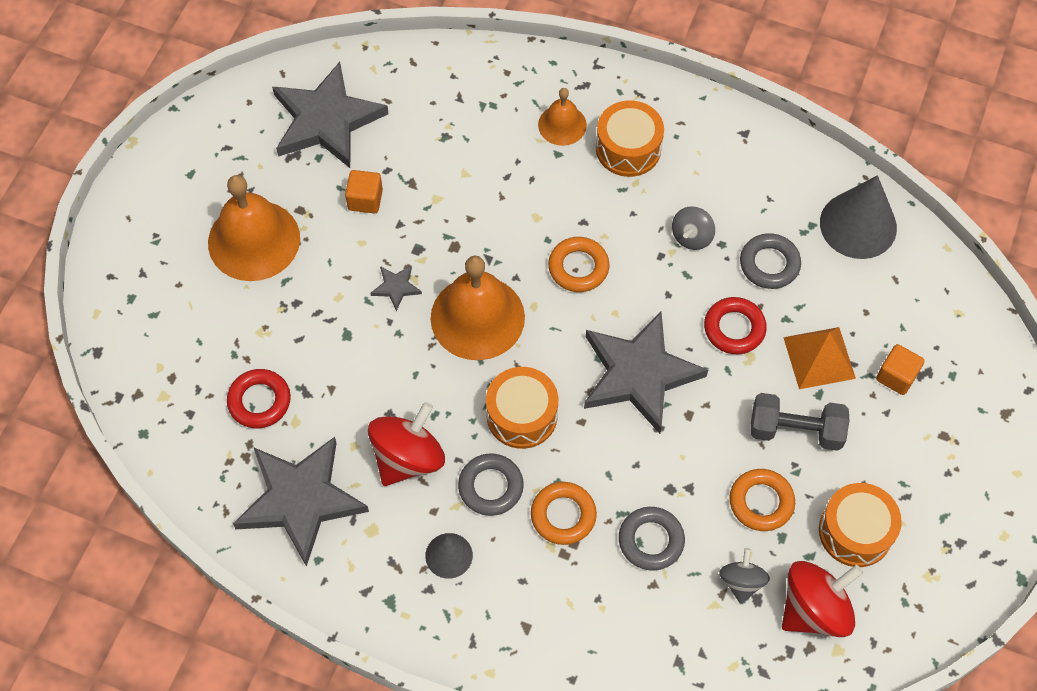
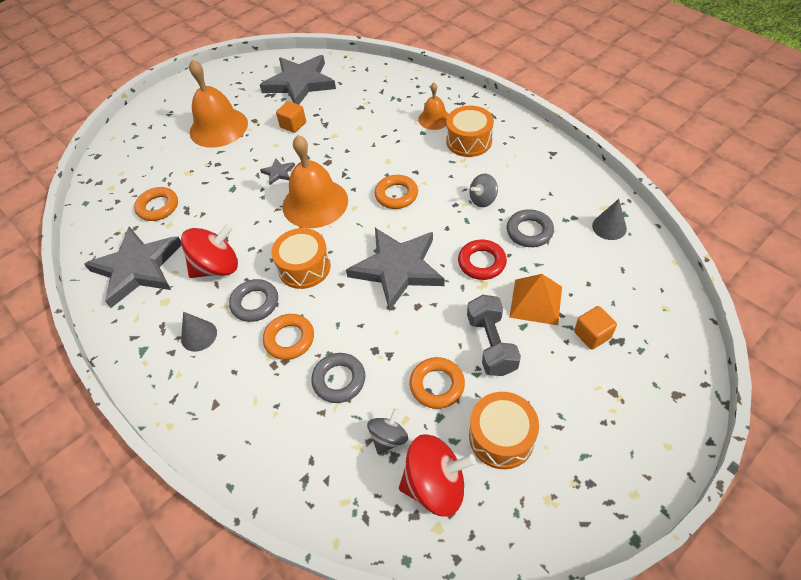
camera: 30 degrees right, 10 degrees down
red ring [227,369,291,428] -> orange ring [134,187,178,221]
grey dumbbell [751,393,850,451] -> grey dumbbell turned 45 degrees clockwise [467,295,521,376]
grey cone [820,175,897,259] -> grey cone [592,199,627,240], size x0.56

